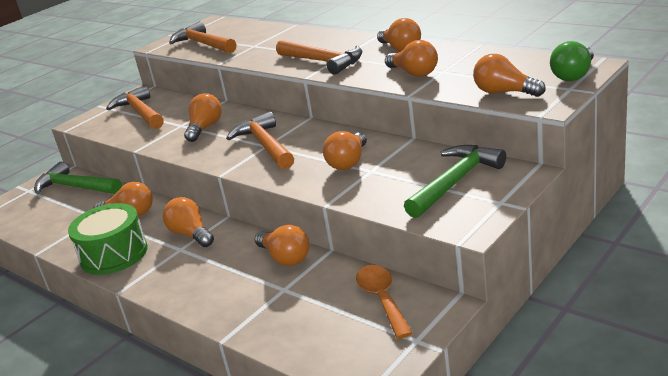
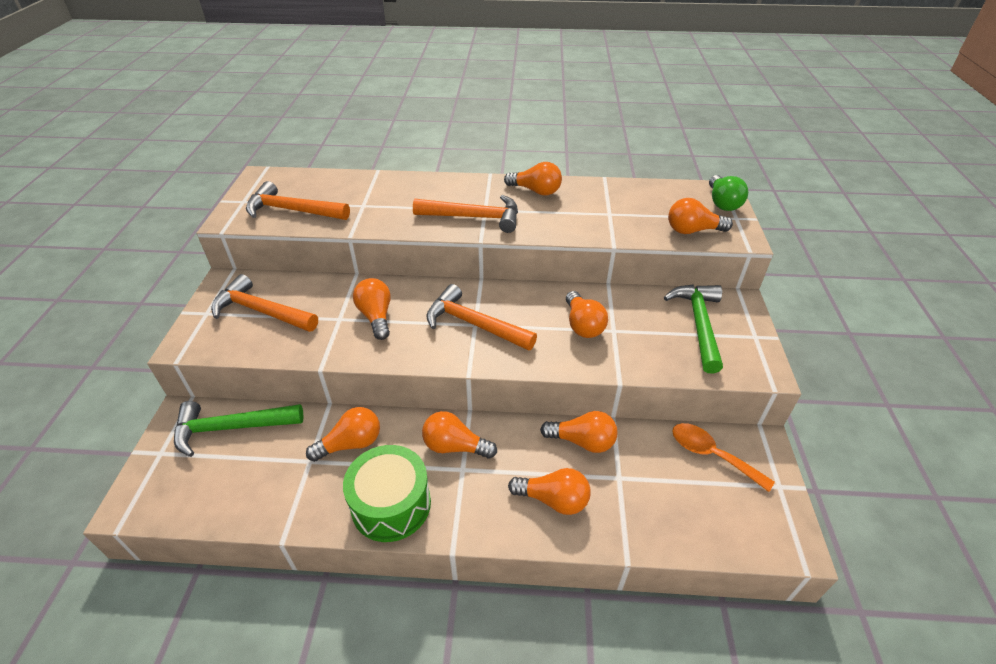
camera: 40 degrees left, 15 degrees up
orange light bulb [385,40,438,77] -> orange light bulb moved to [508,468,591,515]

